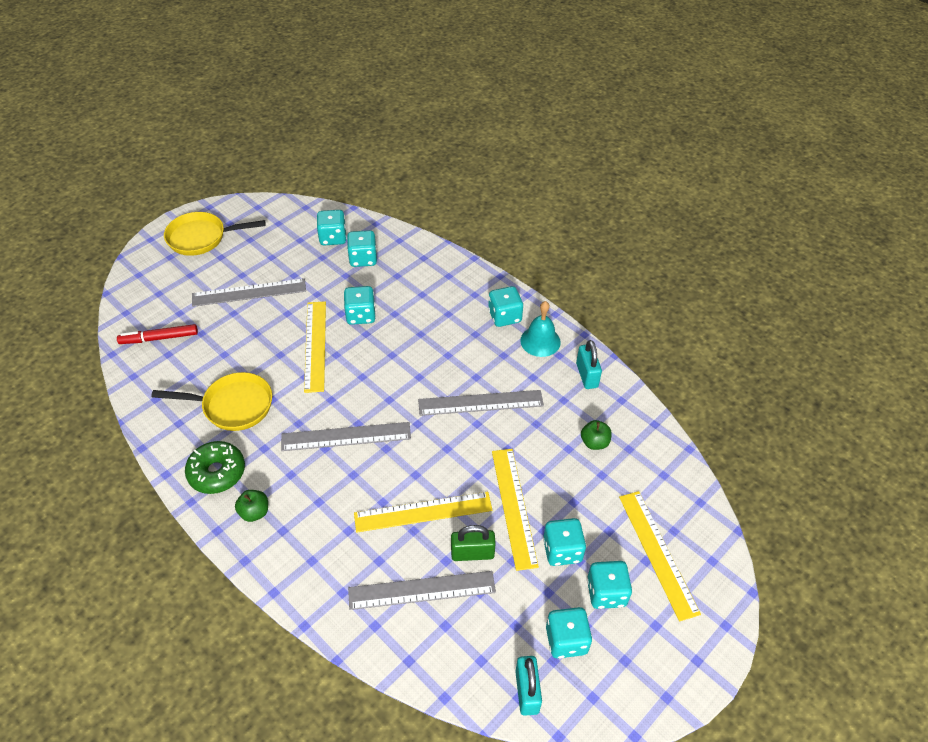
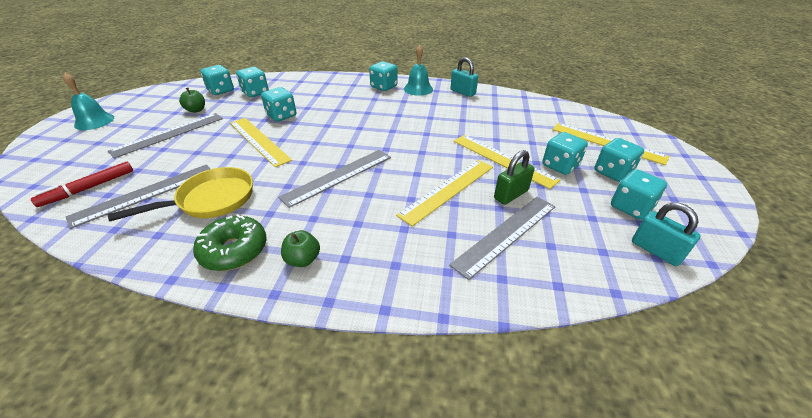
camera: 35 degrees left, 10 degrees down
yellow pan [164,212,266,256] -> turquoise bell [63,73,114,130]
grey ruler [418,390,544,416] -> grey ruler moved to [66,164,210,229]
green apple [581,420,612,450] -> green apple moved to [179,88,205,113]

